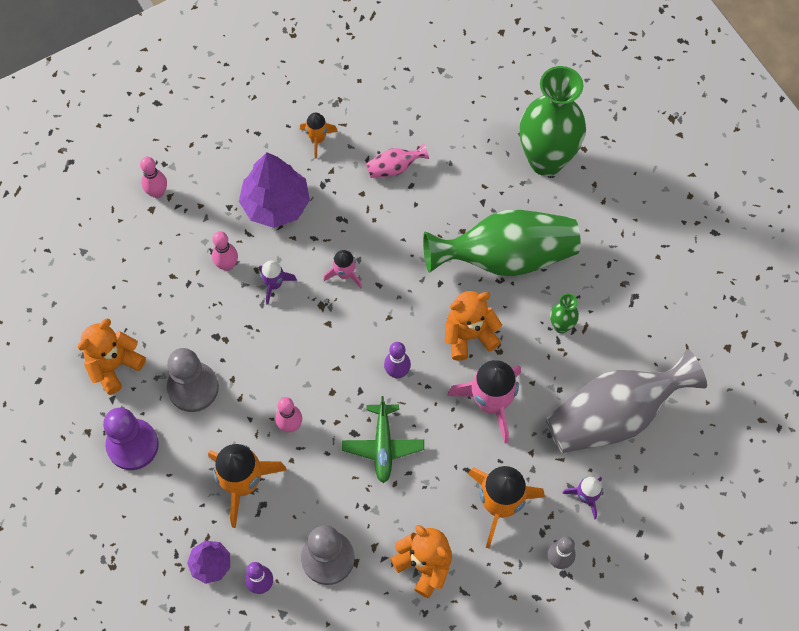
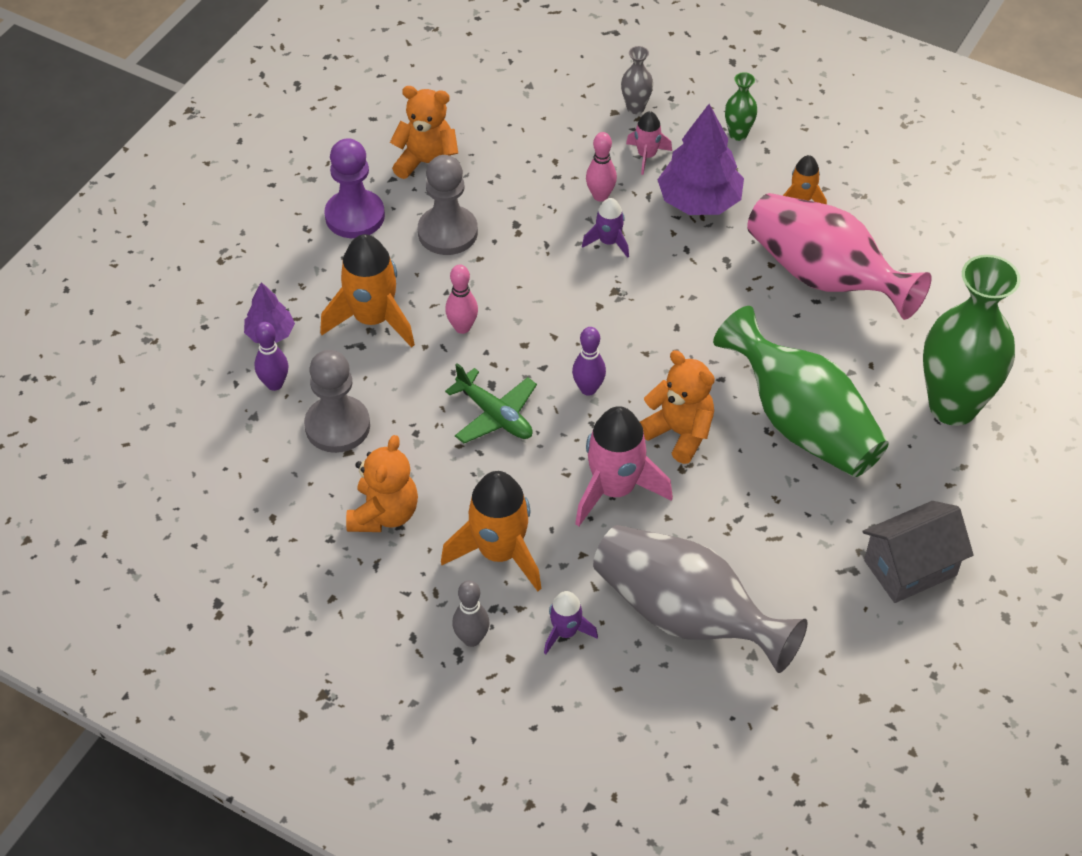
camera: 60 degrees right, 15 degrees down
pink bowling pin [140,157,167,198] -> grey vase [621,46,653,114]
pink rocket [323,250,362,288] -> pink rocket moved to [626,111,672,175]
green plane [342,396,424,483] -> green plane turned 105 degrees counterclockwise [445,363,537,443]
pink vase [366,143,429,178] -> pink vase [747,193,932,320], size x2.38
green vase [550,294,579,334] -> green vase moved to [725,72,758,141]
none -> grey house [862,501,974,603]

